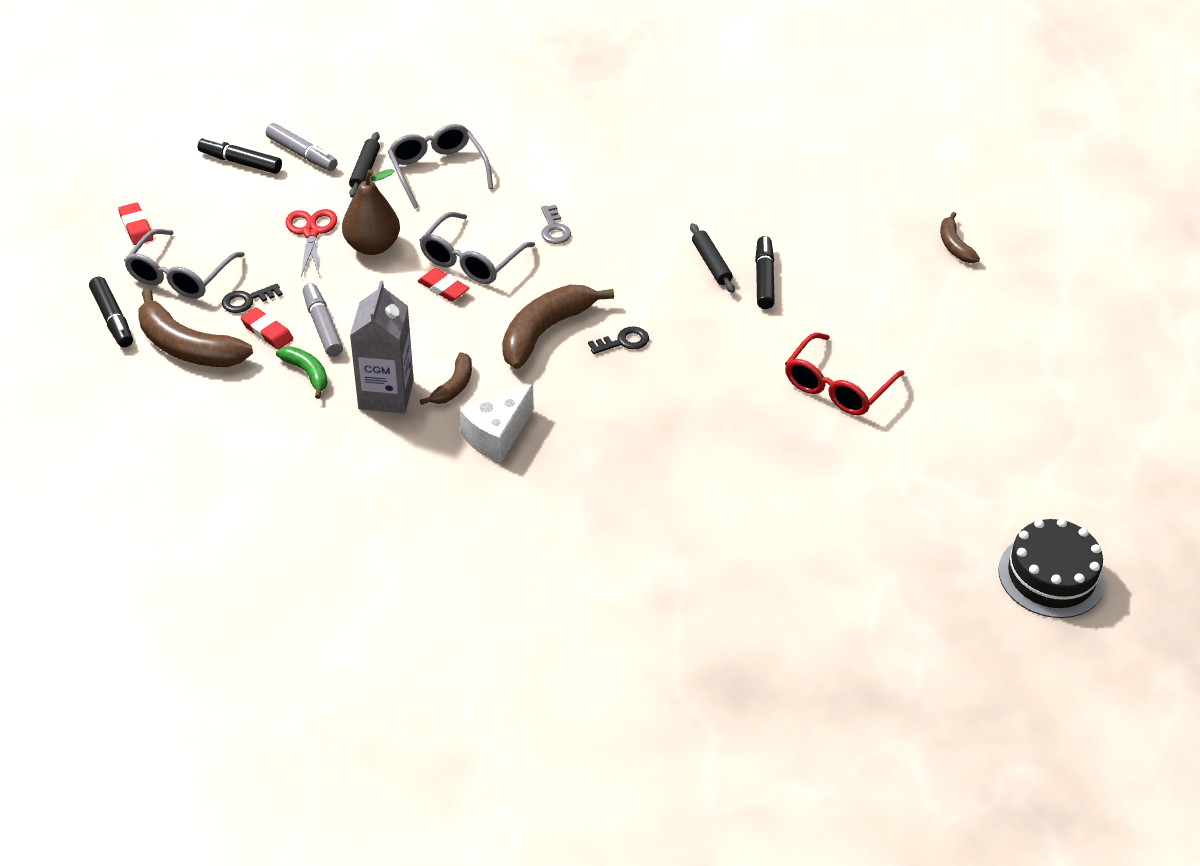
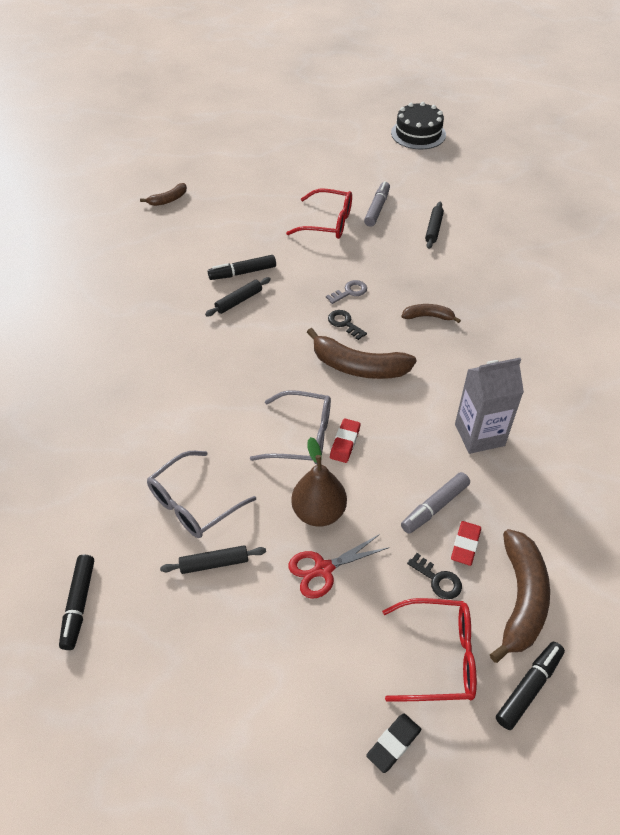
camera: 110 degrees left, 5 degrees up
red eraser [118,202,153,245] -> black eraser [366,713,421,773]
grey glasses [124,229,245,299] -> red glasses [382,598,477,702]
black marker [198,137,282,174] -> black marker moved to [59,554,94,650]
grey marker [266,123,337,171] -> grey marker moved to [364,181,390,227]
green banana [276,347,328,399] -> none
brown banana [420,352,472,405] -> brown banana moved to [402,304,461,323]
white cheese [460,384,534,463] -> none
grey key [541,205,571,244] -> grey key moved to [326,280,367,304]
none -> black rolling pin [425,202,444,249]

